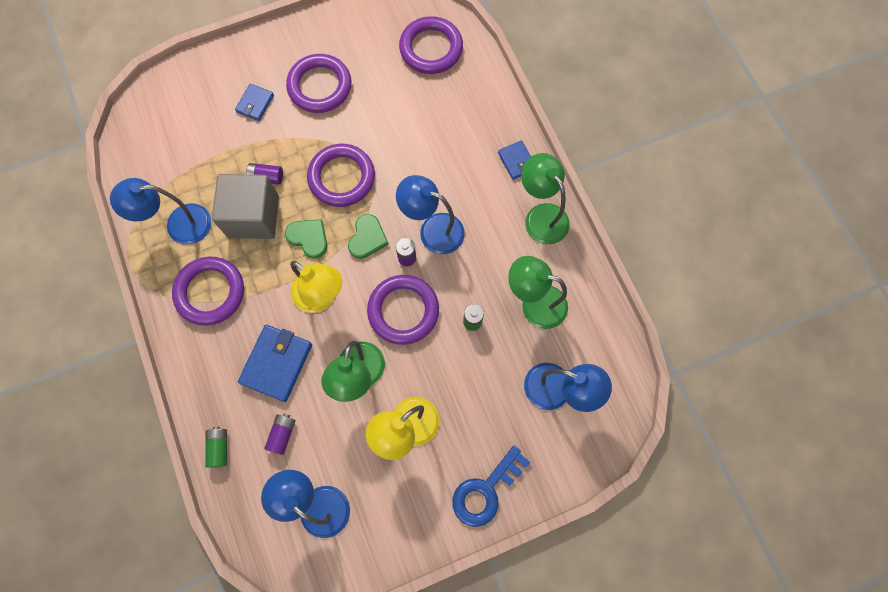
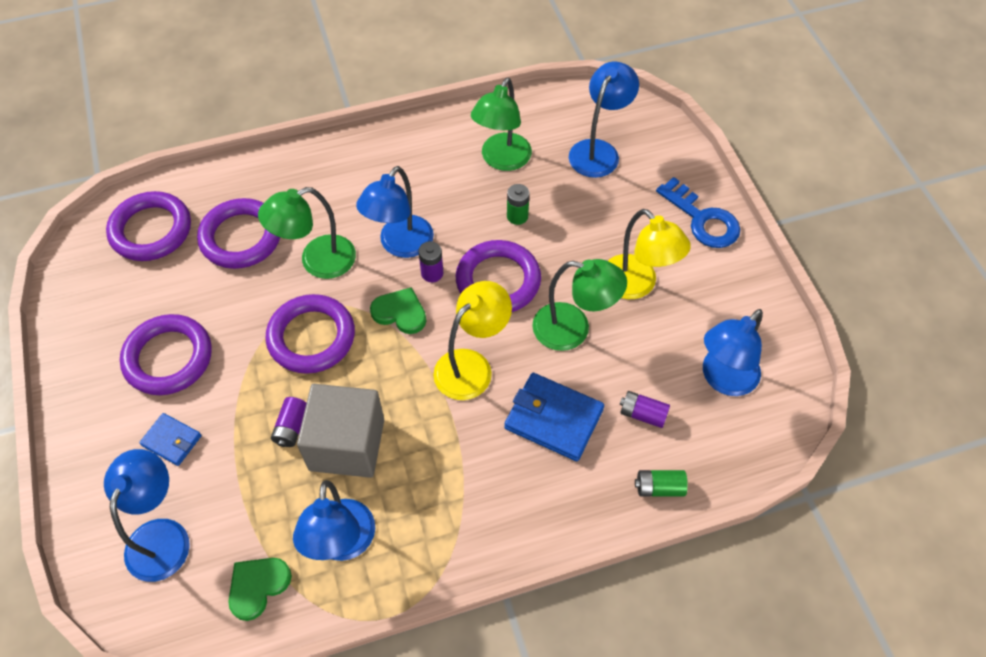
camera: 85 degrees left, 15 degrees down
purple ring [172,257,244,325] -> purple ring moved to [197,198,280,269]
green heart [285,219,327,258] -> green heart moved to [228,558,292,621]
blue wallet [498,140,531,180] -> none
green lamp [521,153,570,244] -> green lamp moved to [258,187,356,279]
none -> blue lamp [104,449,190,582]

